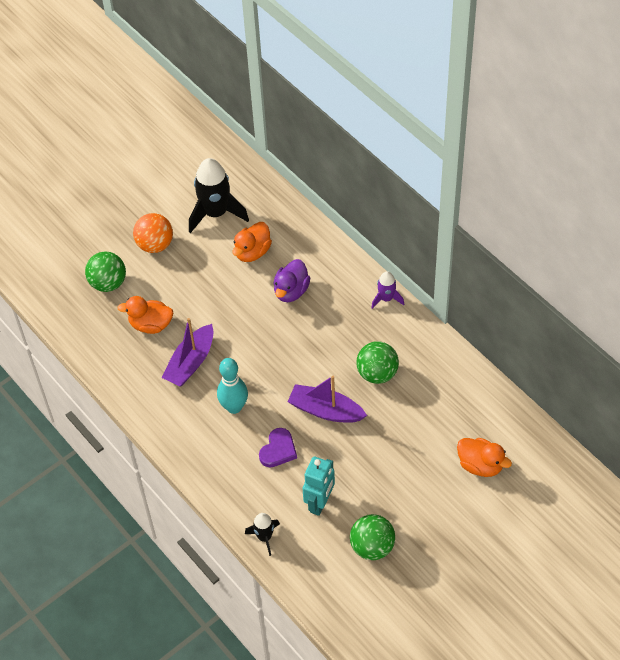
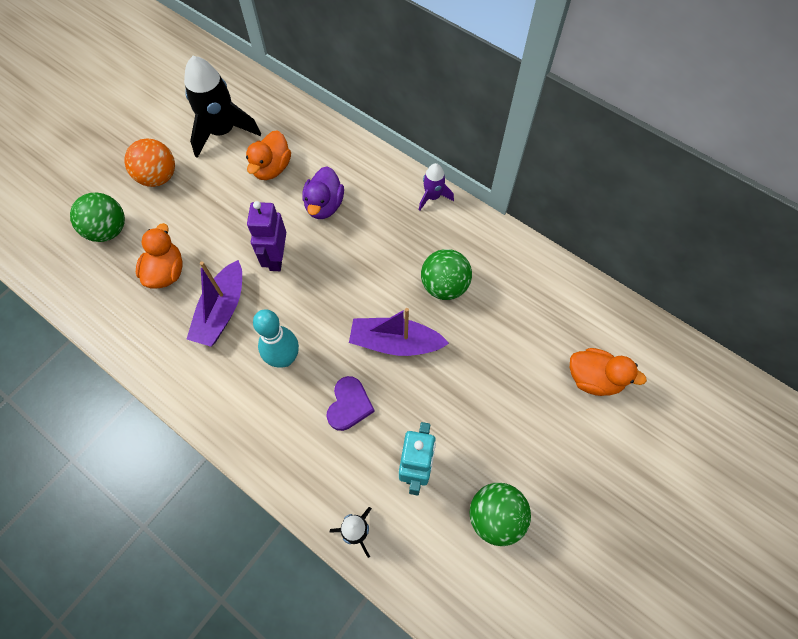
camera: 15 degrees left, 10 degrees up
orange duck [117,296,173,334] -> orange duck turned 105 degrees clockwise [136,223,183,288]
none -> purple robot [247,201,286,271]

